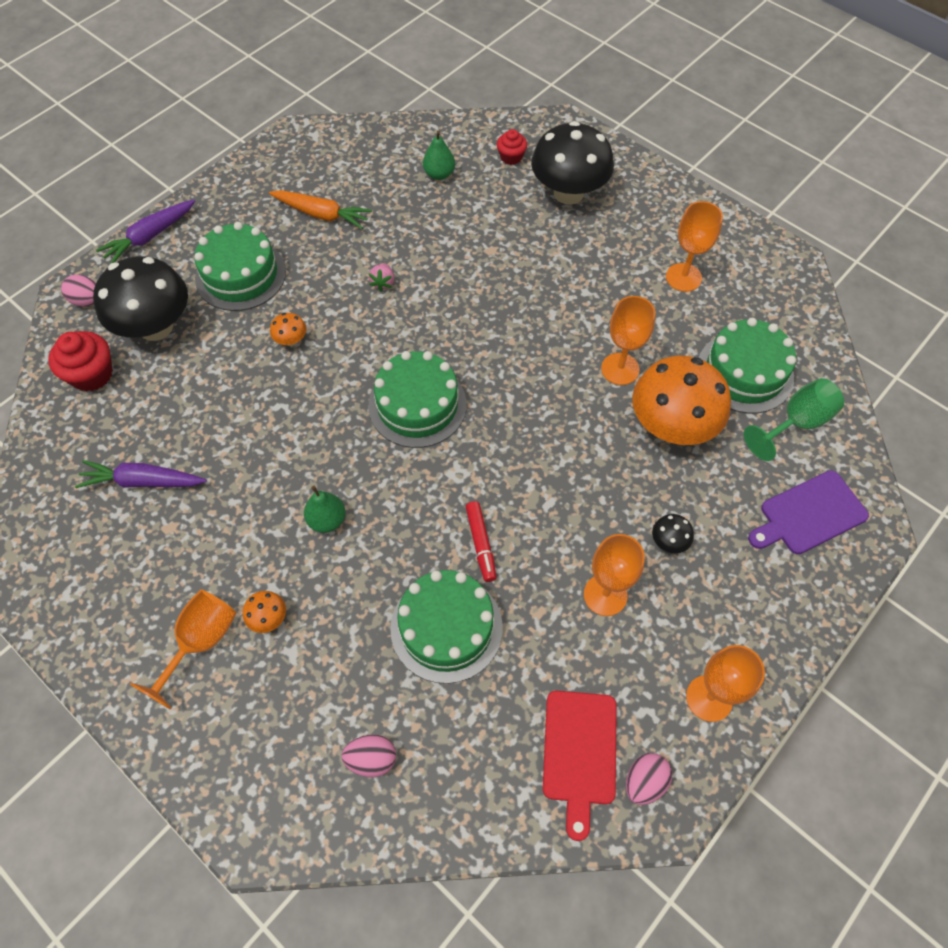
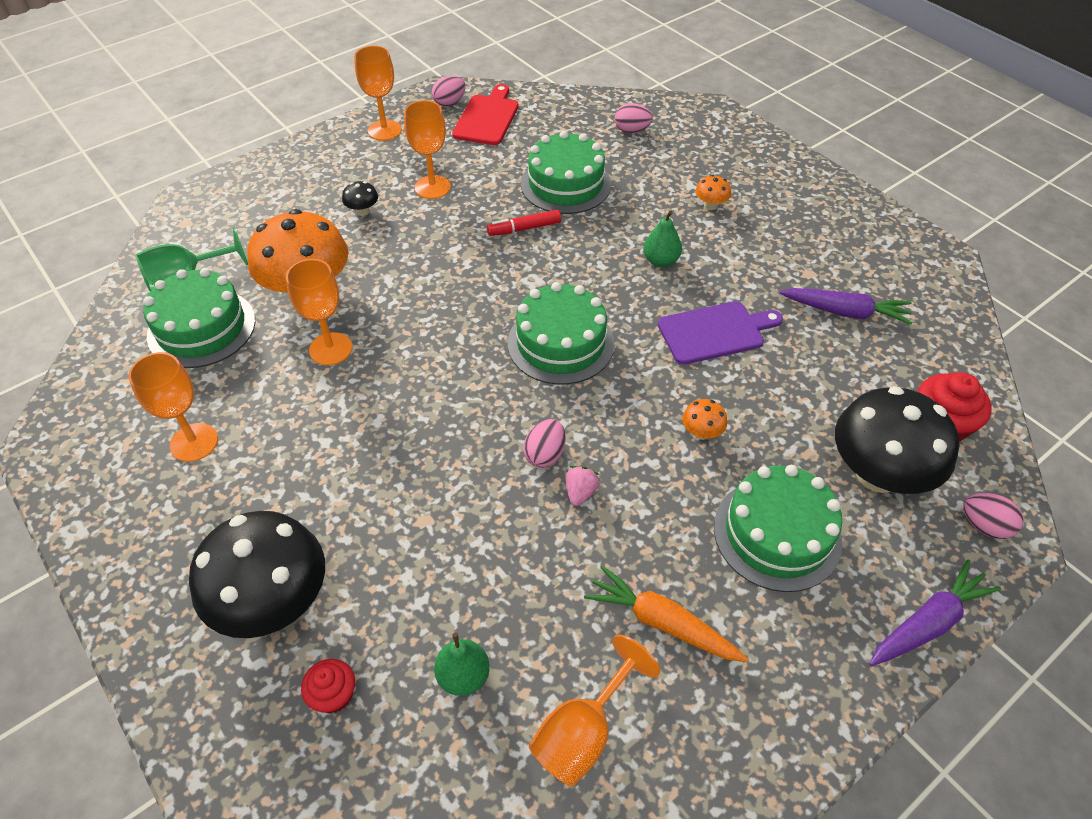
camera: 170 degrees left, 10 degrees down
orange goblet [130,589,237,710] -> orange goblet moved to [529,634,660,786]
red marker [466,501,497,582] -> red marker turned 105 degrees counterclockwise [487,210,561,236]
purple cutting board [748,470,869,554] -> purple cutting board moved to [658,301,783,365]
none -> pink egg [523,419,566,468]

